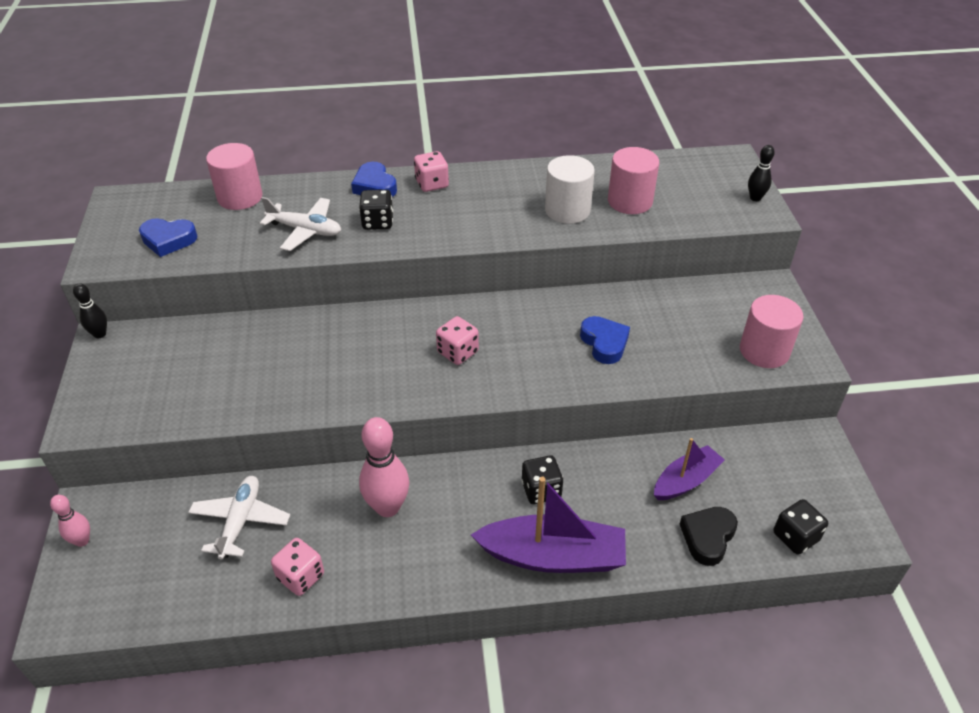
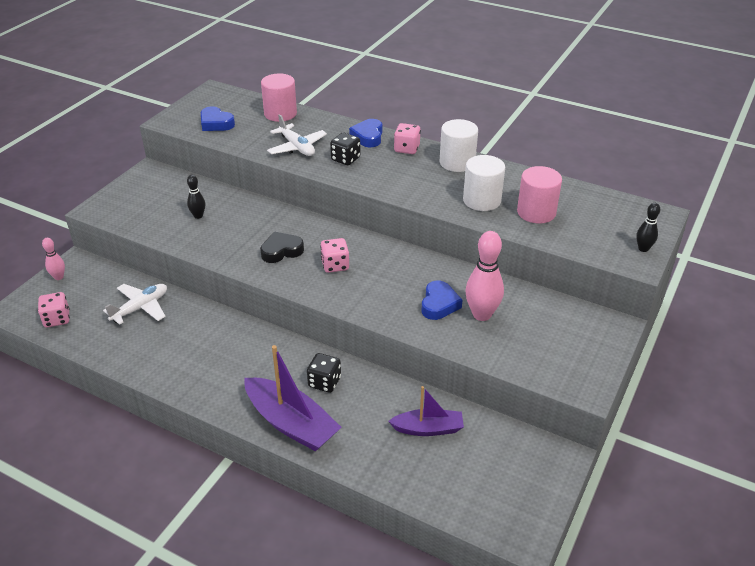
camera: 35 degrees right, 5 degrees down
black bowling pin [73,283,107,338] -> black bowling pin moved to [187,175,205,219]
pink dice [271,538,324,596] -> pink dice moved to [38,292,70,328]
pink bowling pin [359,417,409,517] -> pink bowling pin moved to [465,231,504,321]
black heart [680,507,738,566] -> black heart moved to [260,232,304,263]
pink cylinder [740,295,804,368] -> none
black dice [773,499,828,555] -> none
none -> white cylinder [439,119,478,172]

